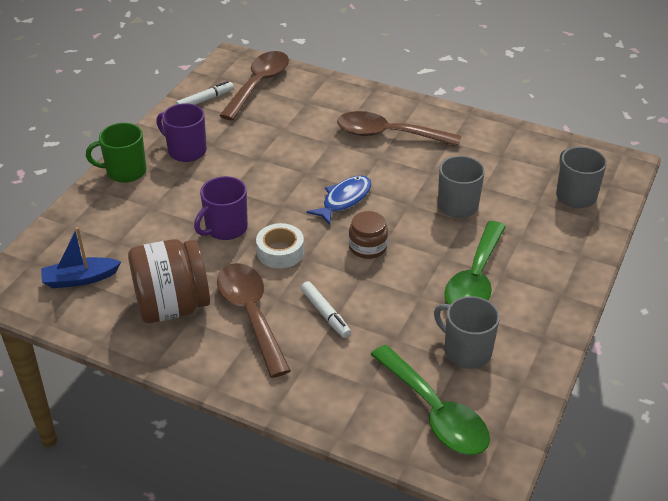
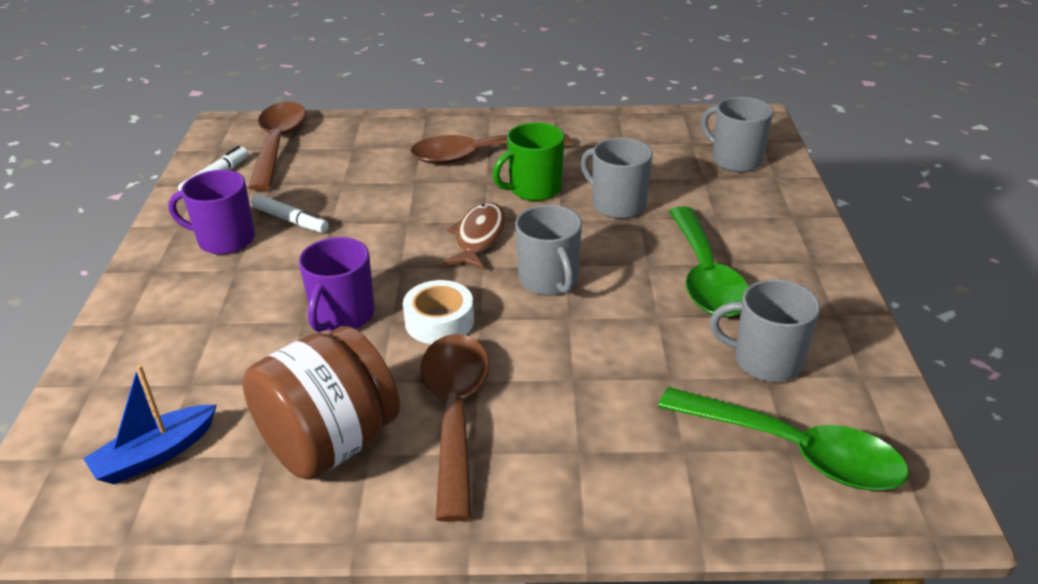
camera: 25 degrees left, 5 degrees down
green mug [86,123,147,183] -> green mug moved to [492,122,565,201]
brown spoon [217,263,291,378] -> brown spoon turned 45 degrees clockwise [420,334,489,522]
white marker [301,281,351,338] -> white marker moved to [251,194,329,233]
blue fish [307,176,372,225] -> brown fish [443,202,506,269]
brown jar [349,211,388,259] -> grey mug [515,205,582,296]

